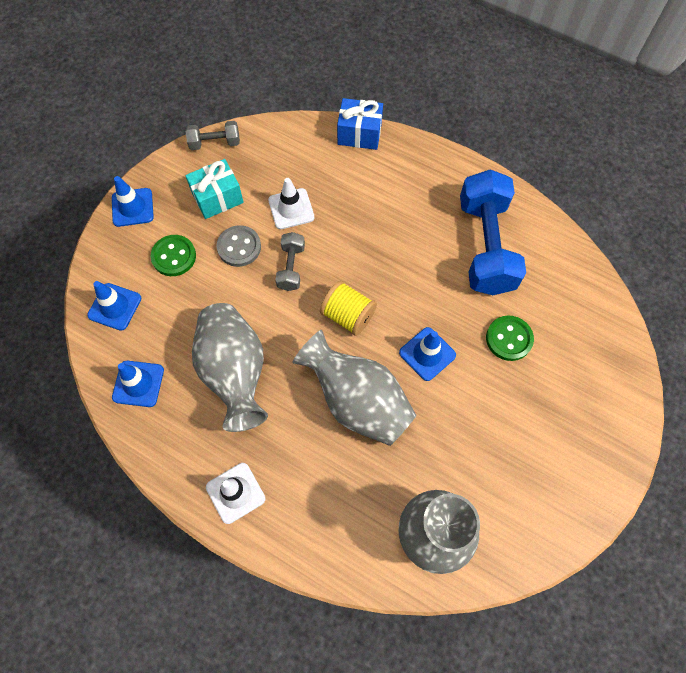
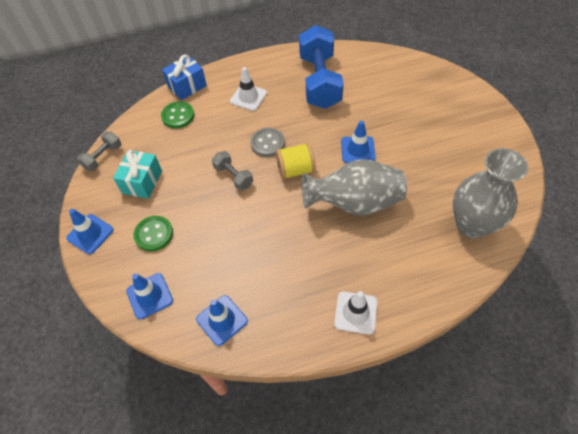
camera: 45 degrees left, 10 degrees down
grey vase [192,303,268,432] -> none
grey button [217,225,261,267] -> grey button moved to [250,128,285,157]
white traffic cone [268,178,314,229] -> white traffic cone moved to [230,67,267,111]
blue dumbbell [460,169,526,295] -> blue dumbbell turned 45 degrees clockwise [299,25,344,109]
green button [486,316,534,361] -> green button moved to [161,101,194,129]

